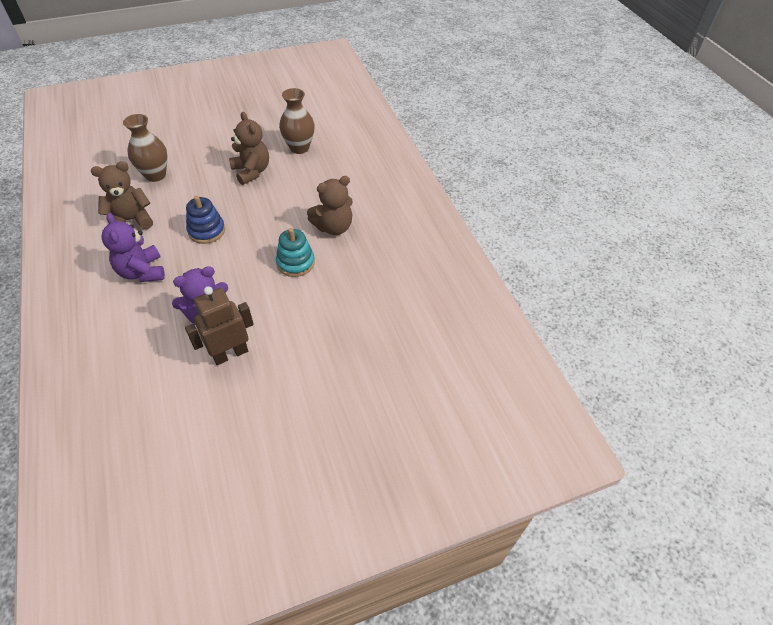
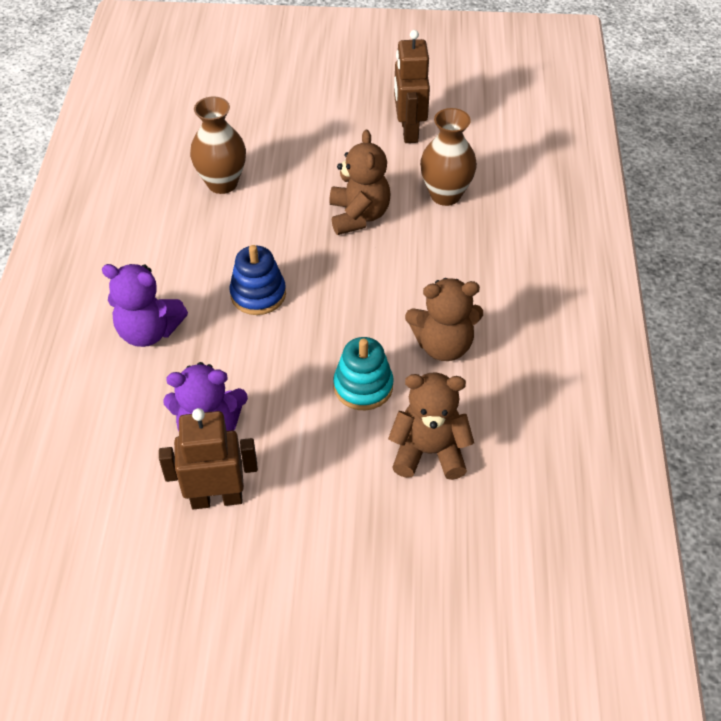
camera: 25 degrees right, 0 degrees up
brown teddy bear [91,161,153,229] -> brown teddy bear moved to [388,372,474,480]
purple teddy bear [102,213,165,282] -> purple teddy bear turned 75 degrees counterclockwise [102,264,188,347]
none -> brown robot [394,30,430,143]

